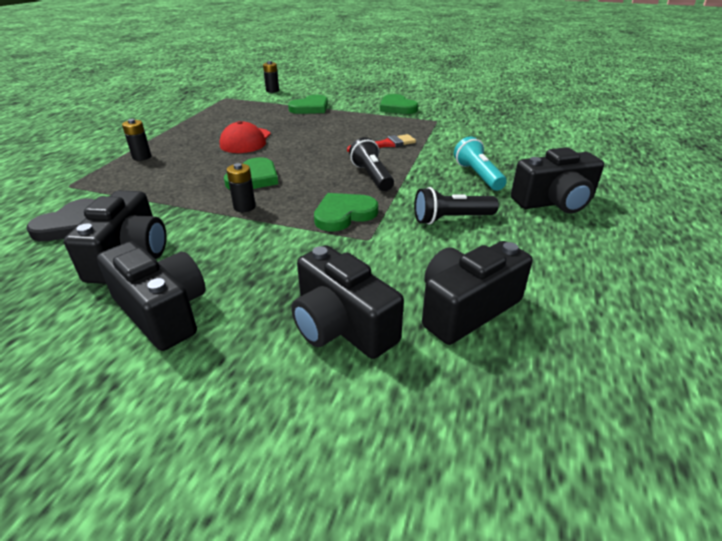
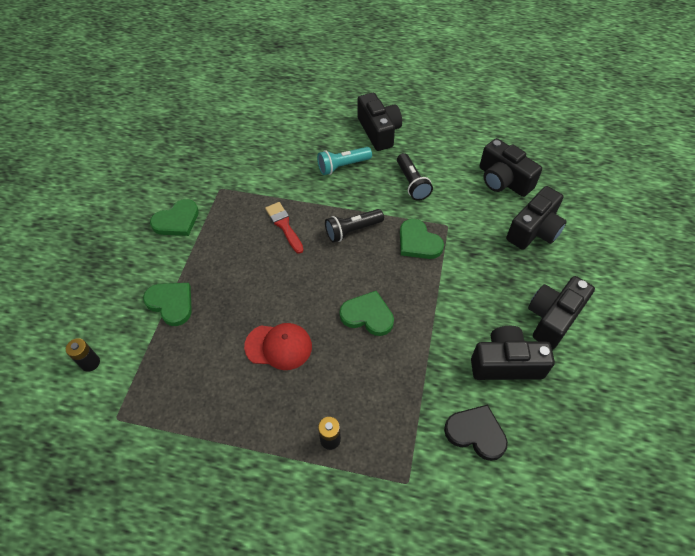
camera: 95 degrees left, 20 degrees up
black battery [227,163,256,212] -> none

